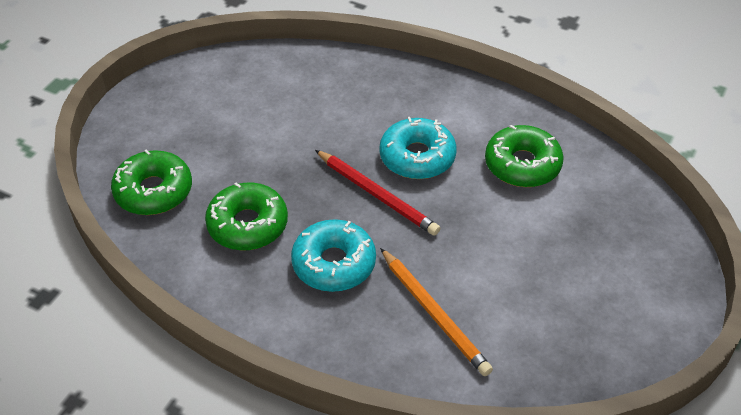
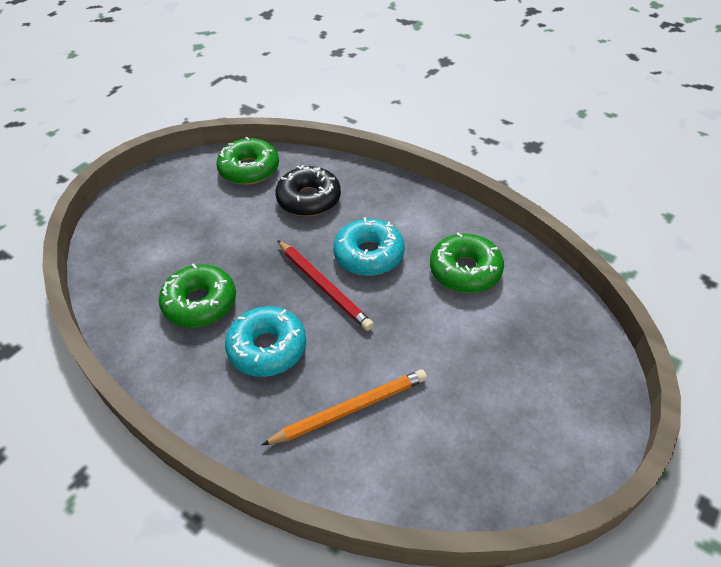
camera: 10 degrees right, 0 degrees up
green donut [111,149,192,215] -> green donut moved to [216,137,279,185]
orange pencil [380,248,493,376] -> orange pencil turned 90 degrees counterclockwise [262,369,427,445]
none -> black donut [275,165,341,216]

